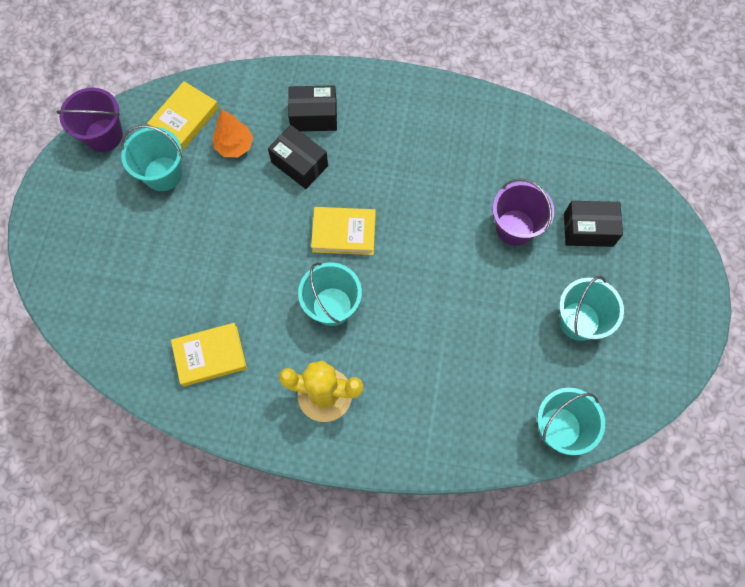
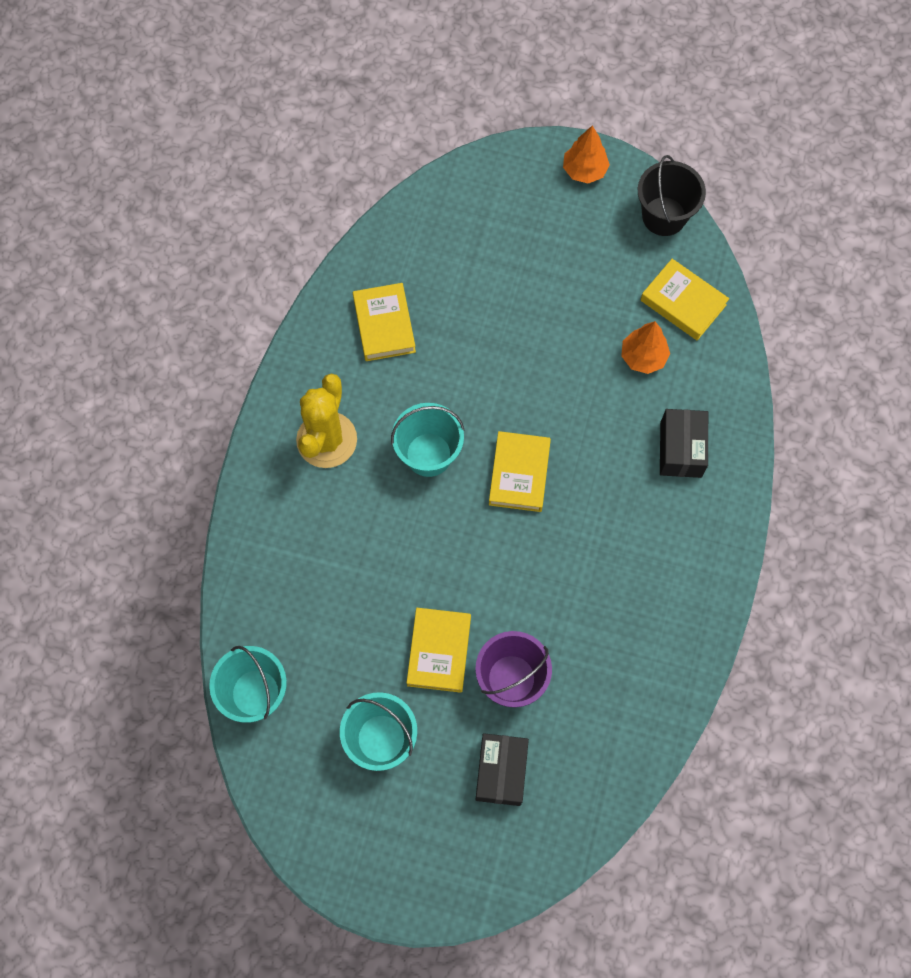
camera: 95 degrees right, 0 degrees up
purple bucket [57,87,123,152] -> black bucket [638,155,706,236]
turquoise bucket [121,125,182,191] -> none
black box [268,125,328,189] -> none
none -> yellow book [407,608,471,693]
none -> orange tree [563,126,610,183]

